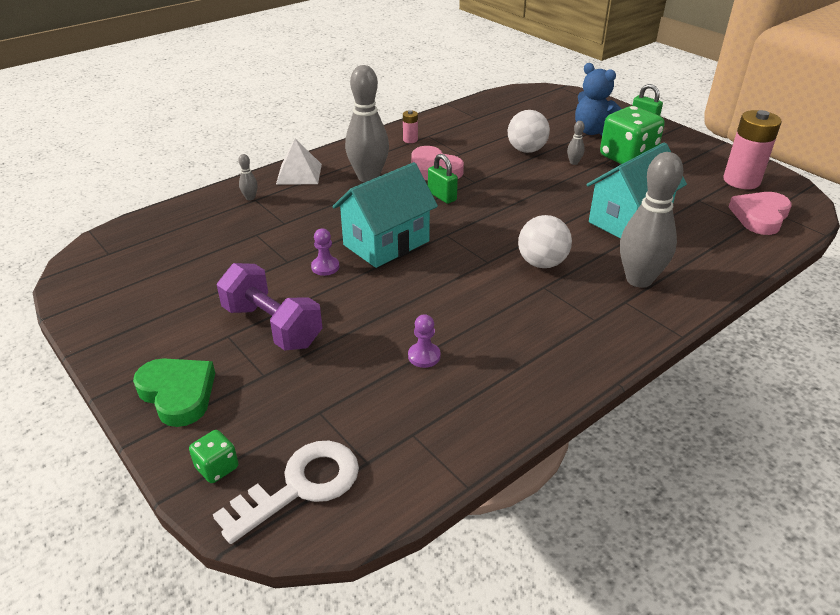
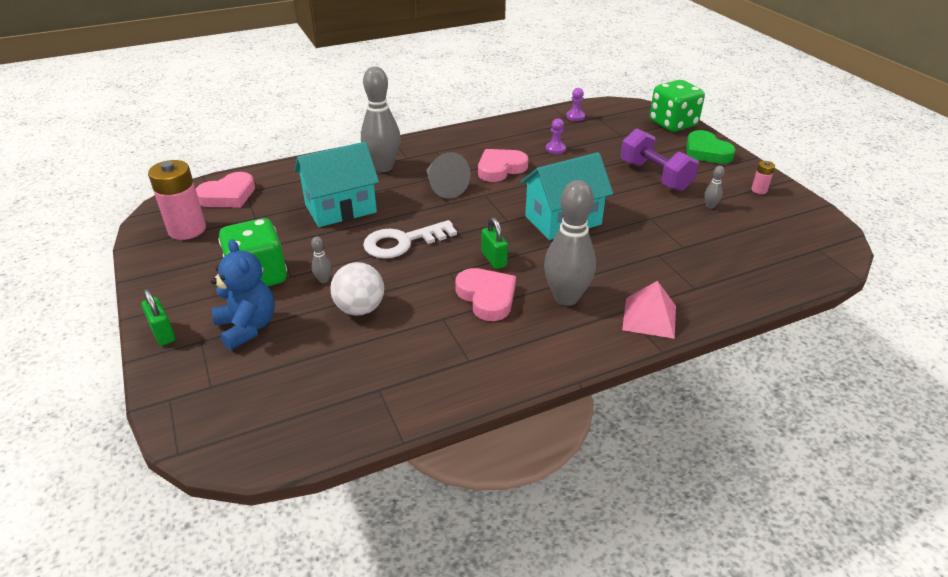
camera: 165 degrees left, 0 degrees up
green dice [189,430,238,483] -> green dice [650,80,705,132], size x2.17
white key [213,441,359,544] -> white key moved to [363,220,457,259]
grey bowling pin [238,154,258,201] -> grey bowling pin moved to [704,166,725,209]
white pyramid [276,139,322,185] -> pink pyramid [622,281,676,339]
purple pawn [311,229,339,276] -> purple pawn moved to [566,88,585,121]
pink battery [403,110,418,143] -> pink battery moved to [751,161,775,194]
white ball [518,215,572,268] -> grey cone [426,152,470,199]
none -> pink heart [478,149,528,182]

